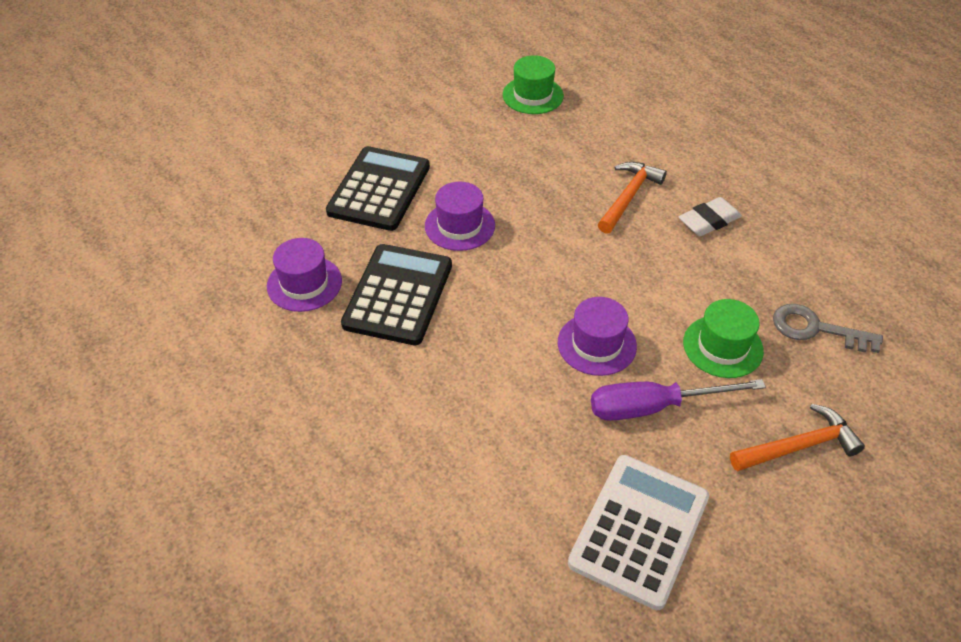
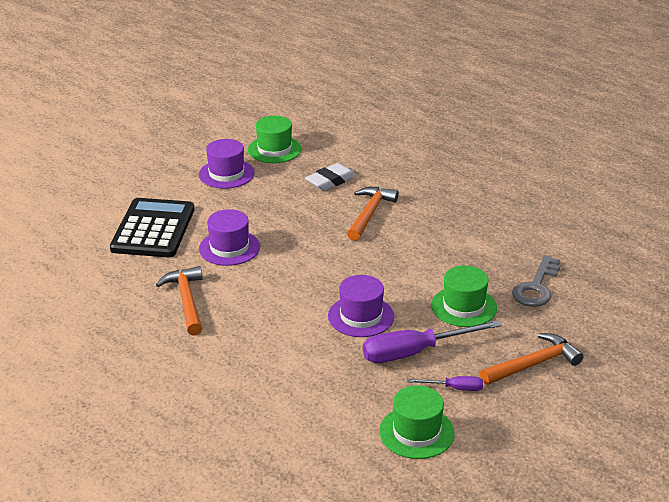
camera: 10 degrees left, 15 degrees down
purple hat [267,238,342,312] -> purple hat moved to [199,139,254,189]
black calculator [341,244,452,345] -> orange hammer [156,266,203,335]
white calculator [568,455,709,610] -> green hat [379,385,454,459]
white eraser [679,197,742,236] -> white eraser moved to [305,163,356,191]
grey key [773,304,883,353] -> grey key turned 75 degrees counterclockwise [512,255,560,307]
none -> purple screwdriver [407,376,483,391]

